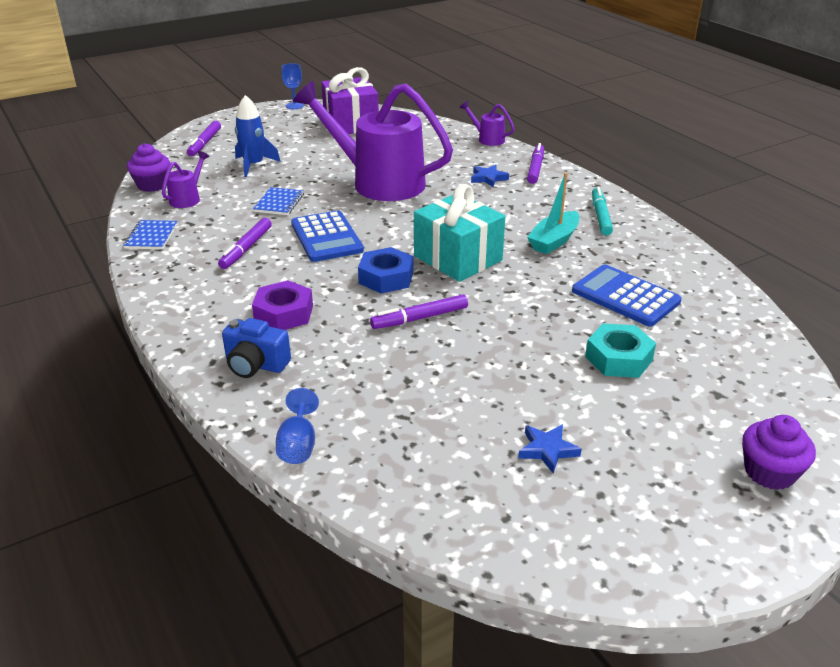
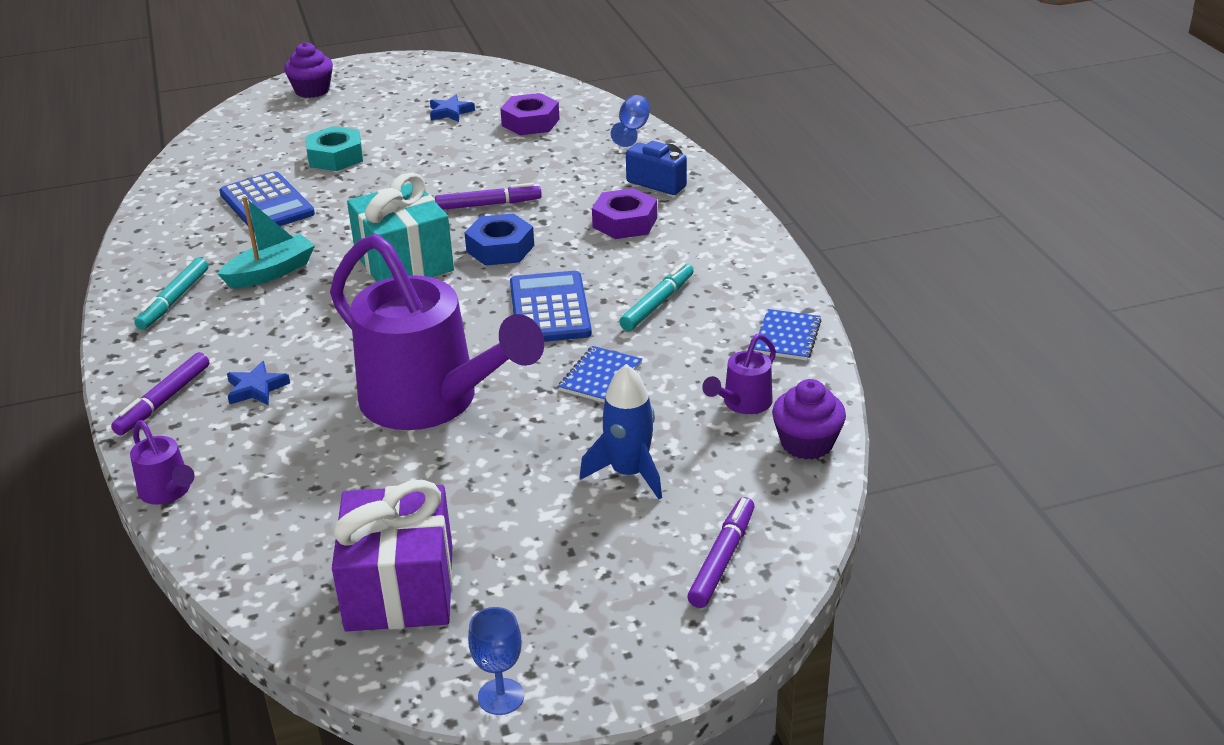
camera: 165 degrees left, 0 degrees up
purple marker [218,218,272,269] -> turquoise marker [619,262,694,331]
none -> purple nut [500,93,560,135]

